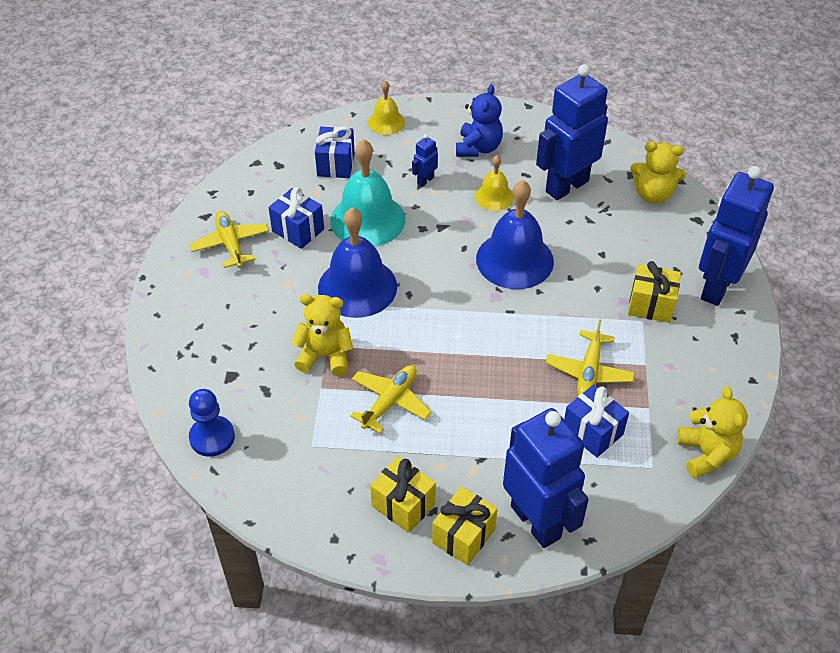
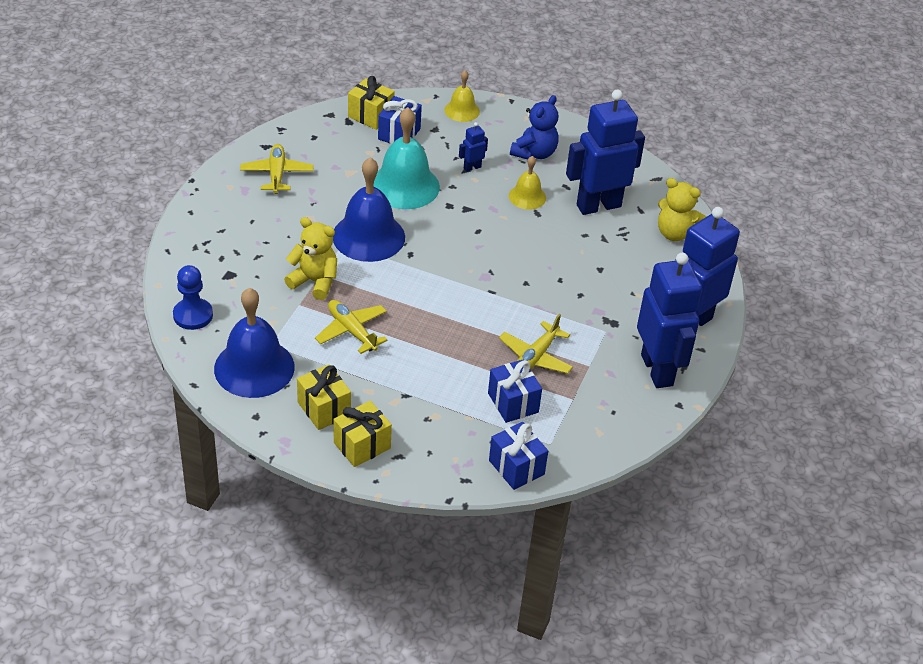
camera: 15 degrees right, 5 degrees down
blue gift [268,187,324,249] -> blue gift moved to [489,422,548,490]
yellow plane [350,365,431,433] -> yellow plane turned 90 degrees counterclockwise [315,300,387,354]
blue bell [476,180,554,289] -> blue bell moved to [214,288,295,398]
blue robot [503,408,589,548] -> blue robot moved to [637,253,702,388]
yellow gift [628,261,681,323] -> yellow gift moved to [348,76,395,130]
yellow teddy bear [677,386,748,478] -> none

